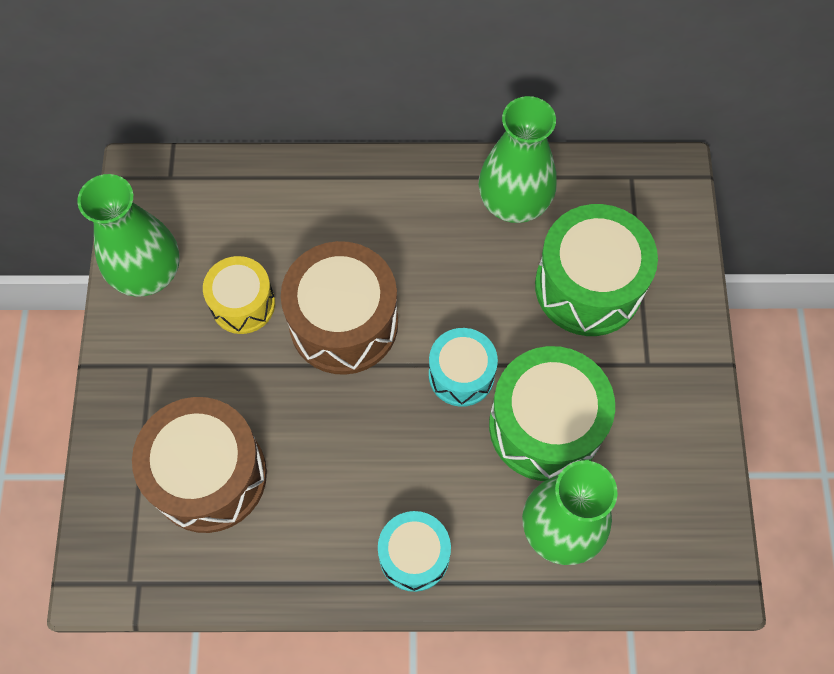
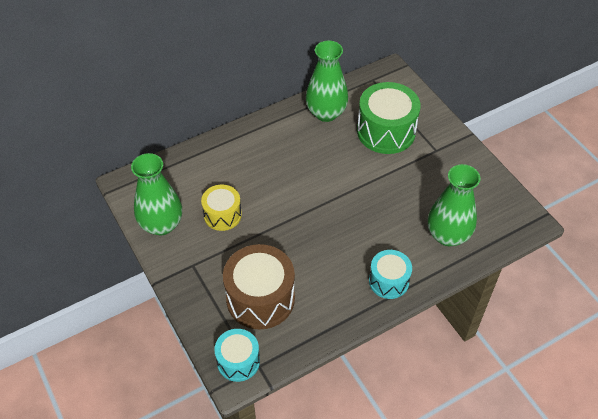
camera: 30 degrees left, 15 degrees down
brown drum [281,241,398,375] -> none
turquoise drum [429,328,498,407] -> turquoise drum moved to [214,329,260,382]
green drum [489,346,615,481] -> none

